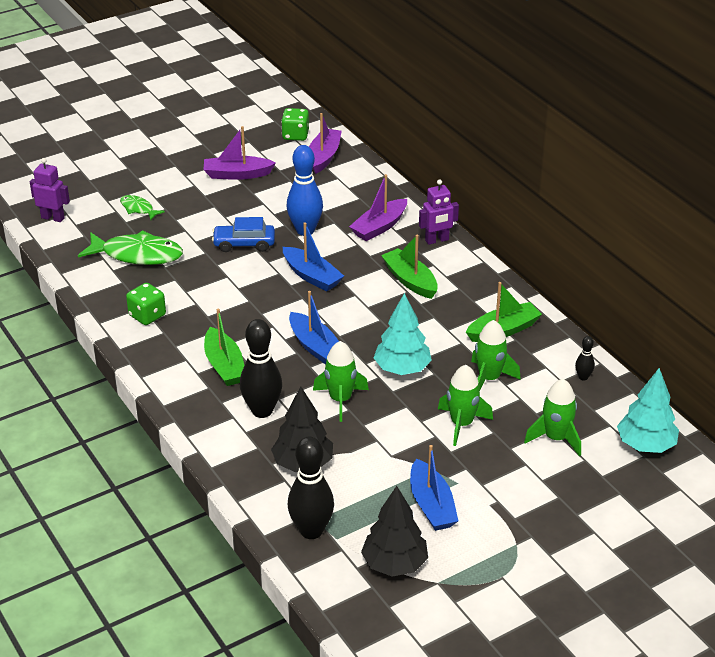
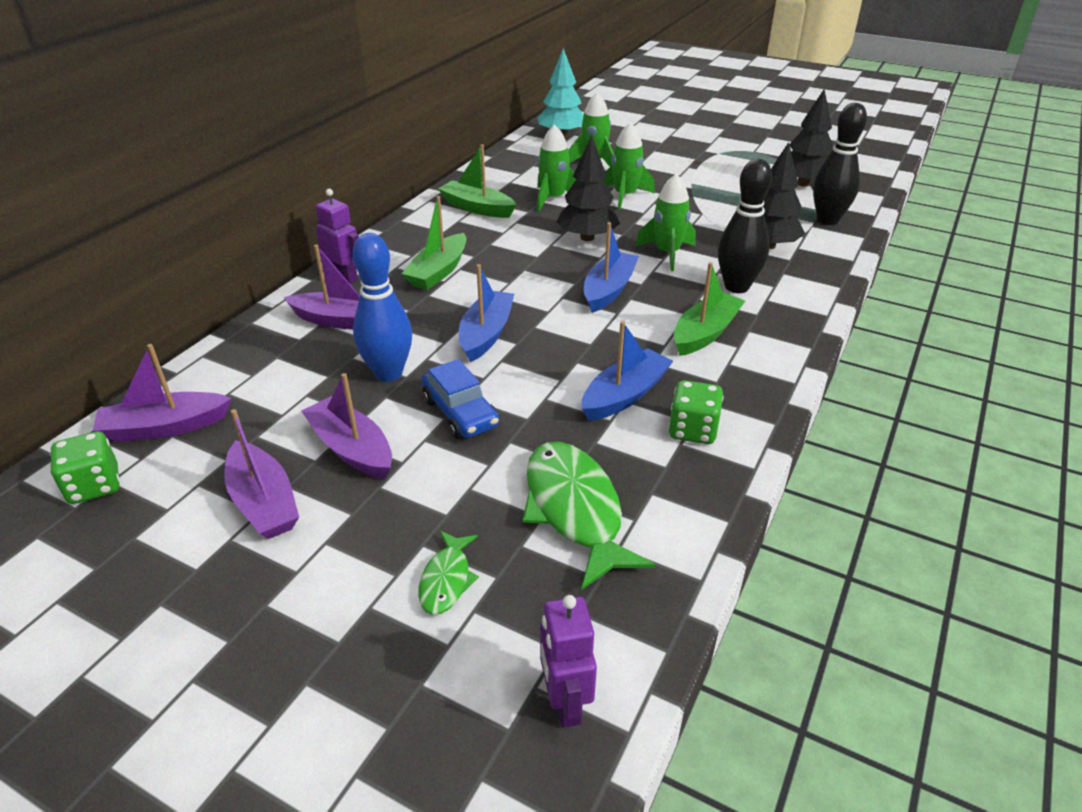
camera: 120 degrees left, 0 degrees up
turquoise tree [374,293,432,375] -> black tree [556,135,620,241]
blue boat [410,445,458,531] -> blue boat moved to [582,321,673,421]
black bowling pin [575,336,595,381] -> none
none -> purple boat [301,373,392,479]

